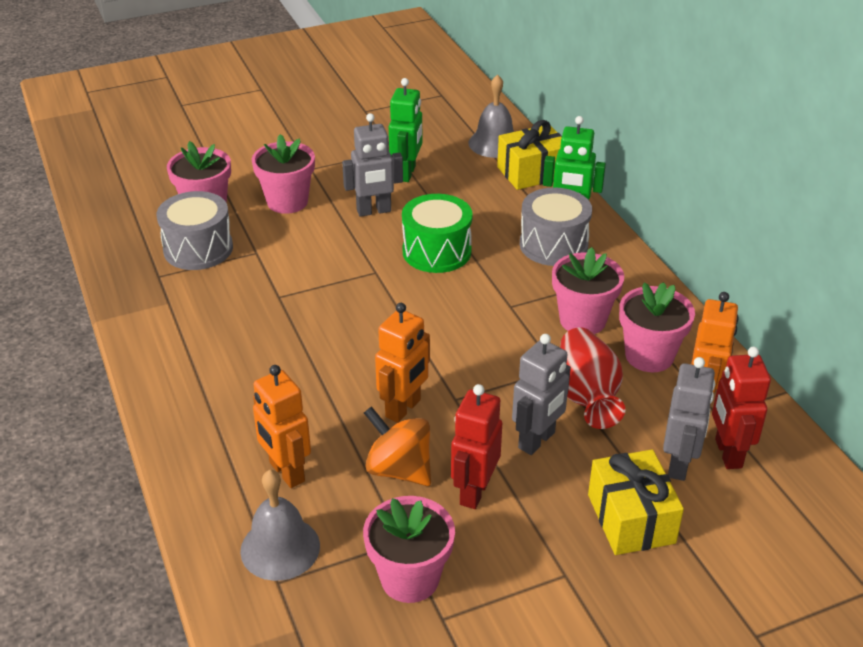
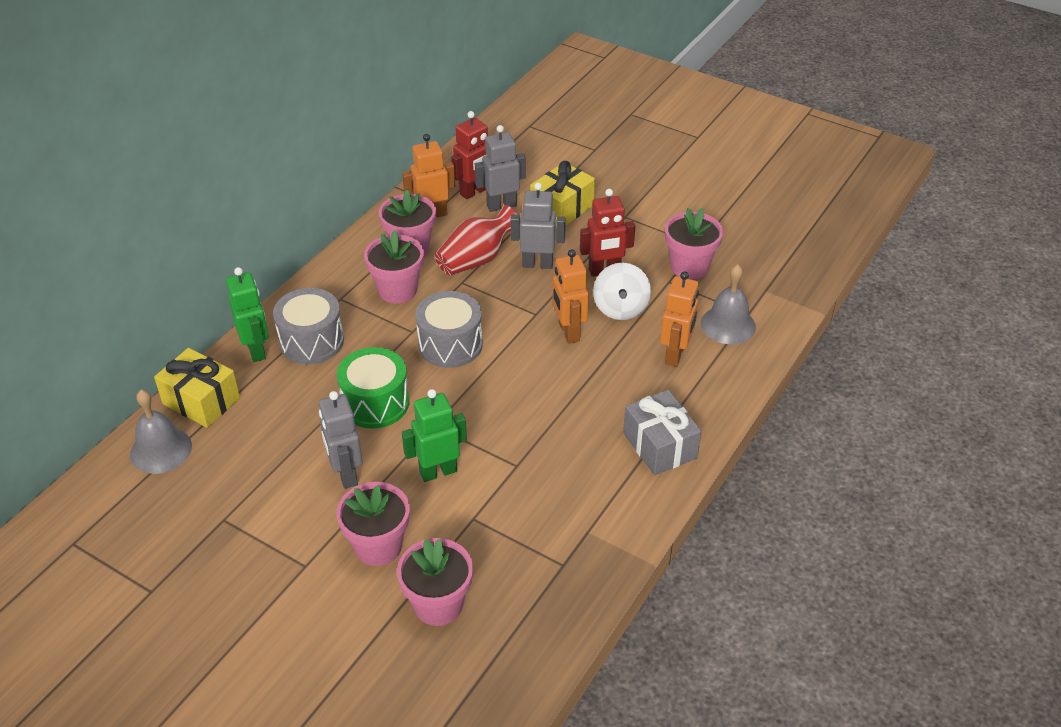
camera: 125 degrees left, 5 degrees up
grey drum [157,191,233,270] -> grey drum moved to [415,291,483,368]
grey robot [342,113,403,217] -> grey robot turned 150 degrees counterclockwise [319,391,363,489]
orange spinning top [364,406,431,486] -> white spinning top [593,263,651,320]
orange robot [375,303,430,423] -> orange robot turned 105 degrees counterclockwise [552,249,589,344]
green robot [389,78,422,182] -> green robot moved to [402,389,467,482]
none -> grey gift [623,390,702,475]

